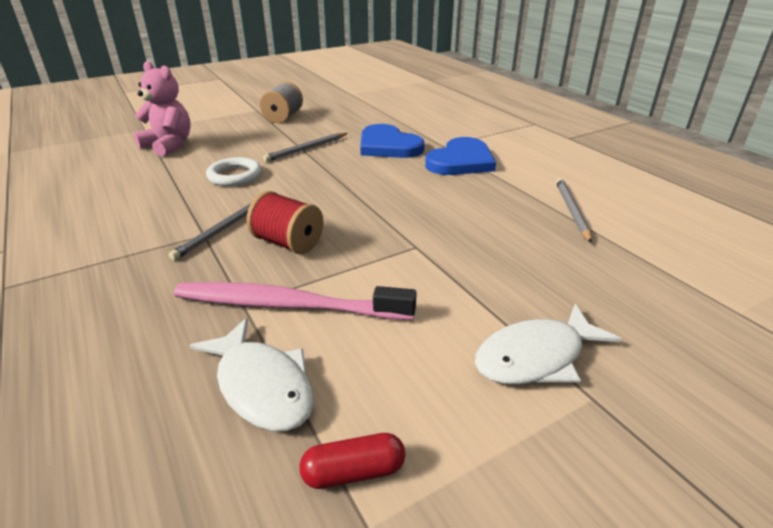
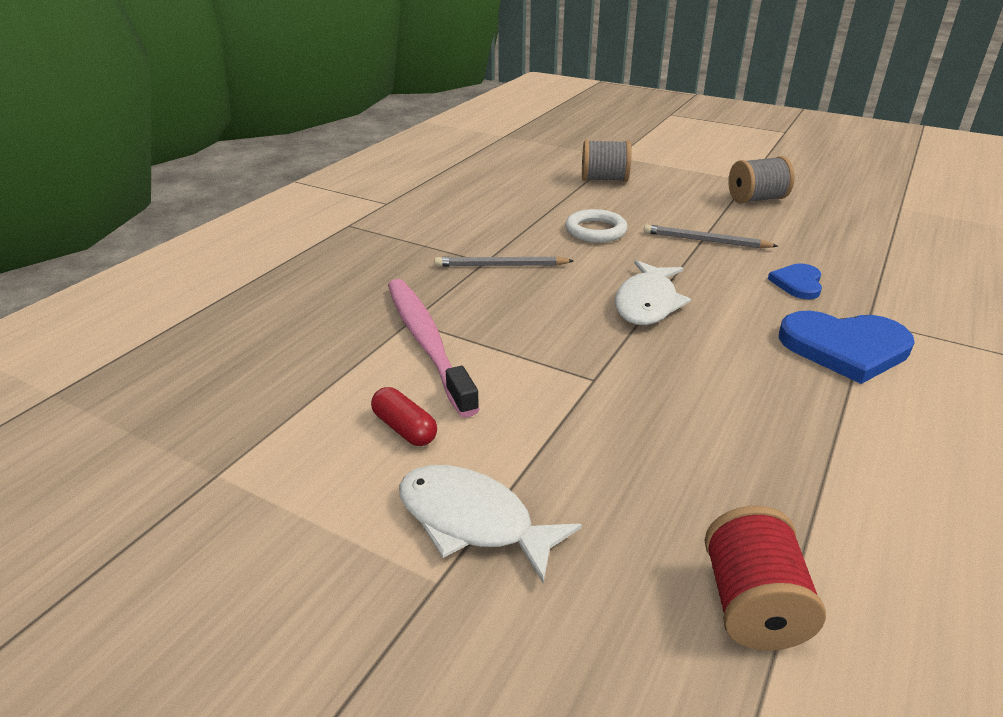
camera: 60 degrees right, 0 degrees up
pink teddy bear [134,61,191,156] -> grey spool [582,140,632,182]
white fish [189,318,314,431] -> white fish moved to [615,260,691,325]
red spool [246,191,323,254] -> red spool moved to [705,506,826,651]
red capsule [299,433,405,489] -> red capsule moved to [371,387,437,446]
blue heart [360,124,425,158] -> blue heart [768,263,822,299], size x0.56
grey pencil [556,178,592,243] -> none

